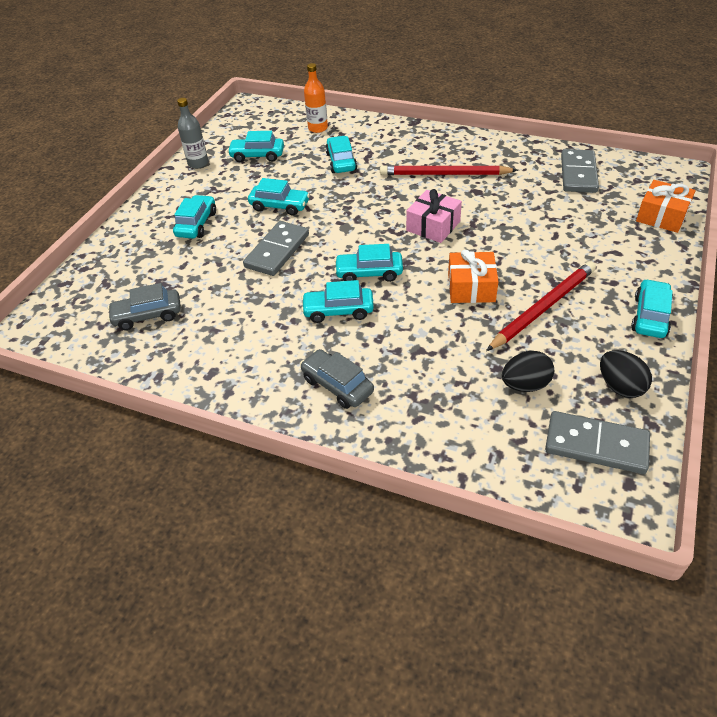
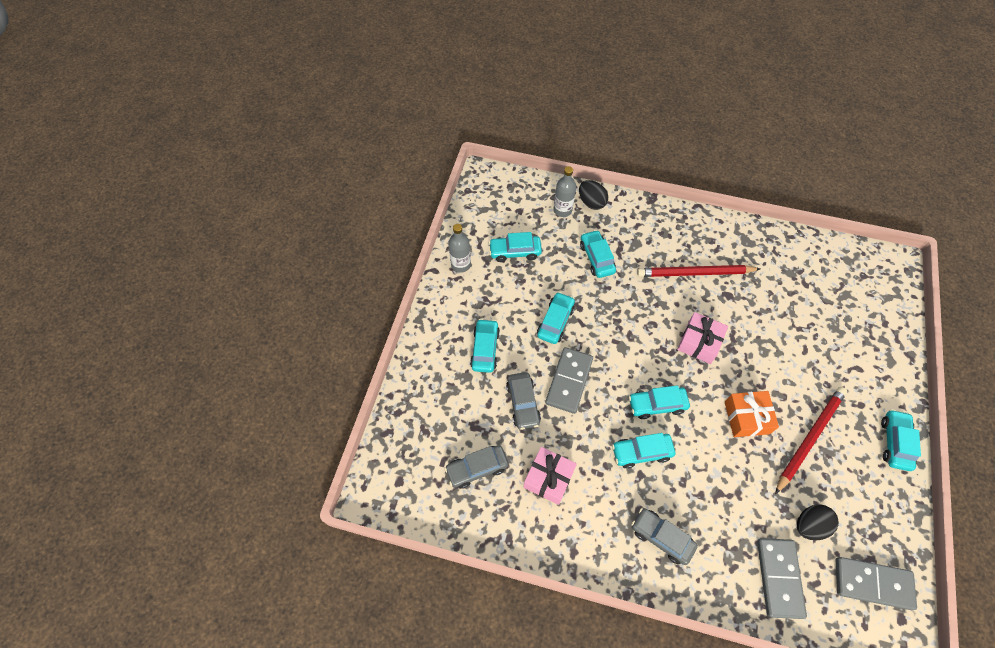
camera: 10 degrees left, 15 degrees up
turquoise car [248,178,310,216] -> turquoise car turned 75 degrees counterclockwise [537,292,575,344]
orange bottle [304,63,328,133] -> grey bottle [553,166,576,217]
grey domino [561,149,599,193] -> grey domino moved to [757,538,807,619]
black egg [600,350,652,398] -> black egg moved to [579,180,608,210]
orange gift [636,180,696,233] -> none
none -> grey car [506,372,541,430]
none -> pink gift [523,447,577,505]

